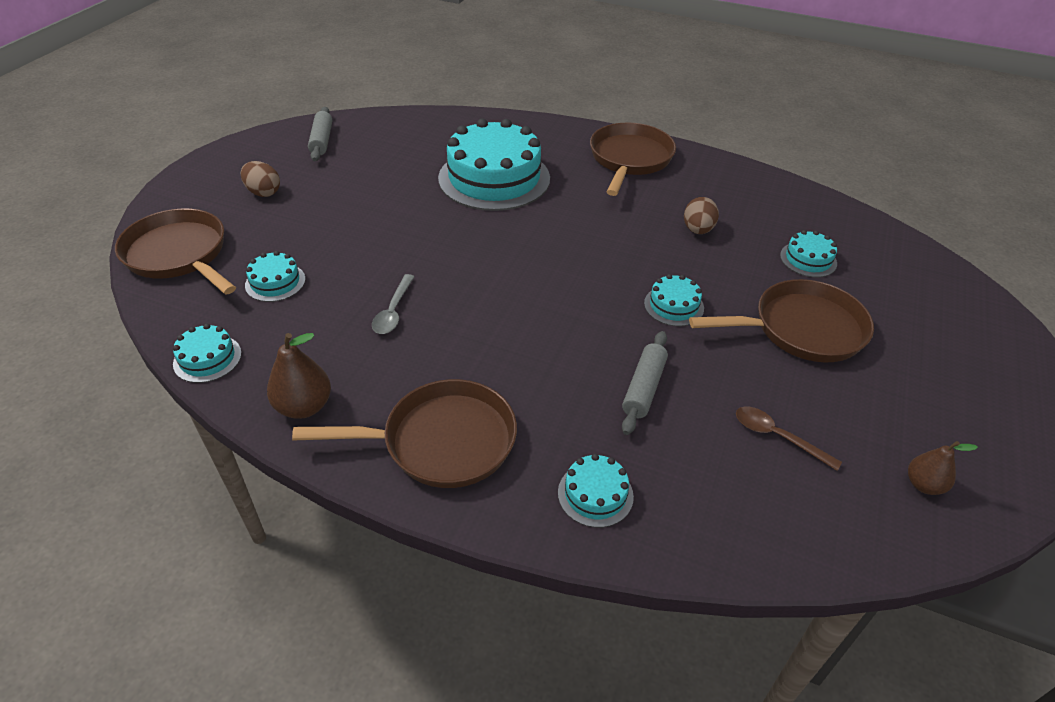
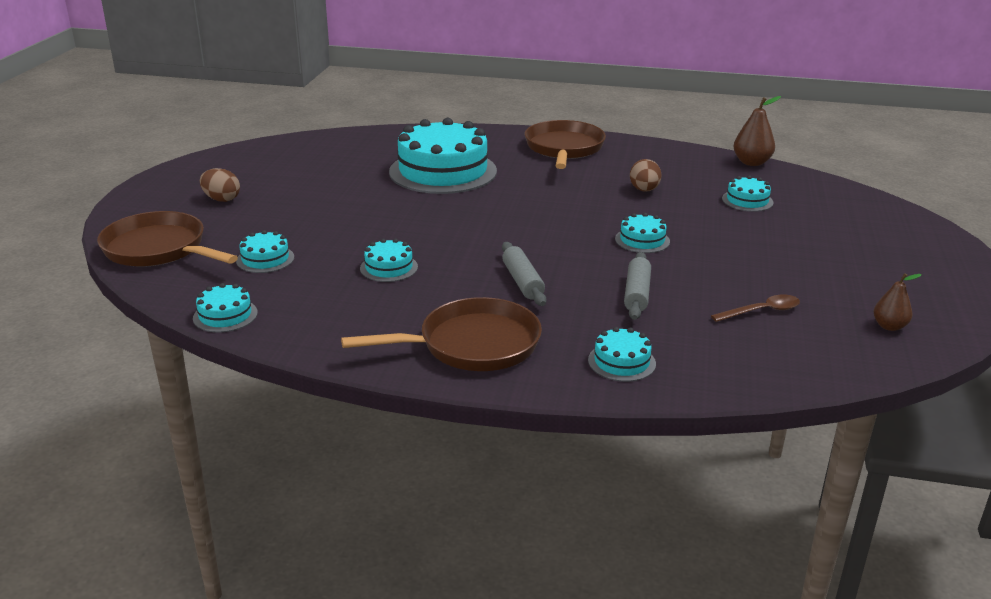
camera: 10 degrees left, 15 degrees down
brown pear [267,333,331,419] -> brown pear moved to [734,96,781,166]
grey rolling pin [308,107,332,161] -> grey rolling pin moved to [502,242,546,306]
grey spoon [372,274,415,334] -> turquoise cake [360,238,418,282]
brown pan [689,279,874,362] -> none
brown spoon [736,406,842,471] -> brown spoon turned 135 degrees clockwise [711,295,800,322]

